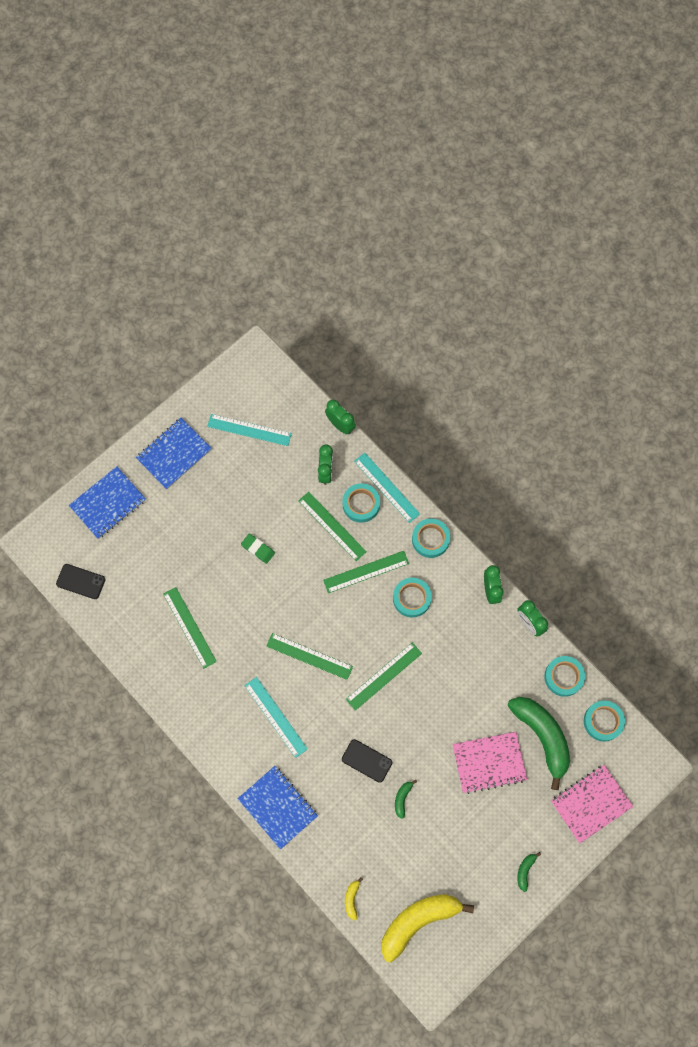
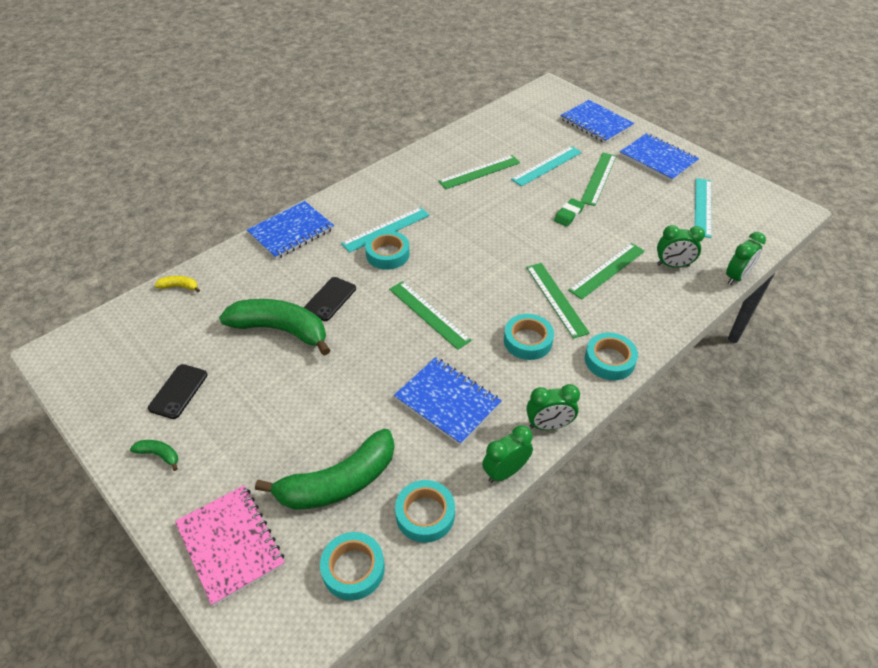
camera: 90 degrees right, 25 degrees down
black phone [56,564,106,599] -> black phone moved to [148,364,207,419]
green ruler [266,633,353,680] -> green ruler moved to [580,153,616,206]
turquoise tape [342,483,380,523] -> turquoise tape moved to [365,231,410,270]
turquoise ruler [354,453,420,523] -> turquoise ruler moved to [511,146,582,187]
yellow banana [381,894,474,963] -> none
green banana [395,779,417,819] -> green banana [219,299,330,356], size x2.44
pink notebook [452,732,527,794] -> none
none -> blue notebook [394,357,502,445]

